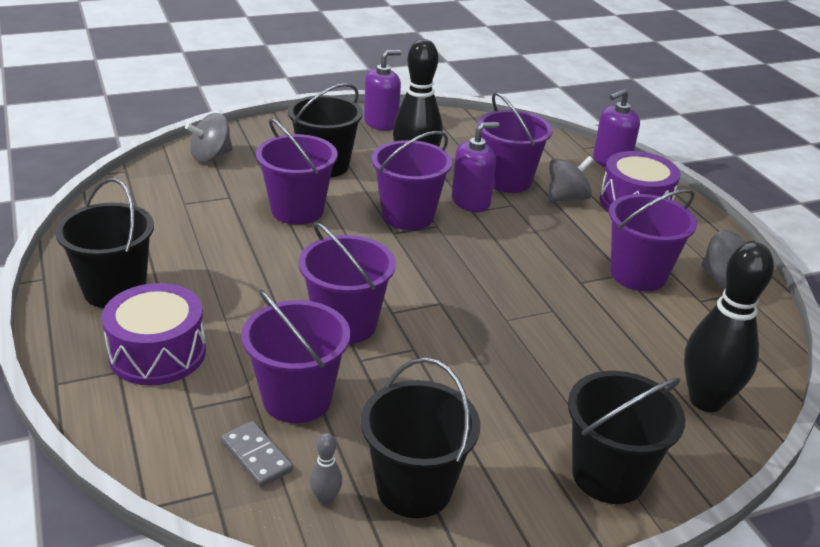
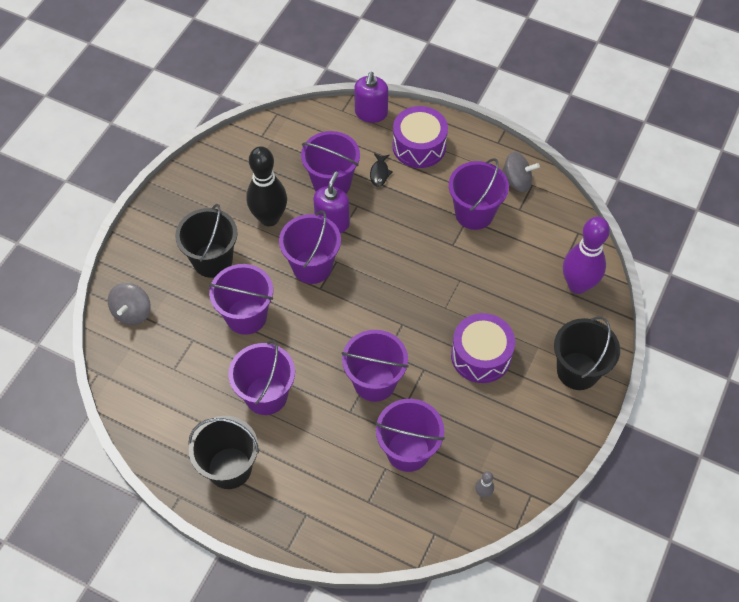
camera: 40 degrees left, 25 degrees up
purple drum [102,283,206,385] -> purple drum moved to [451,313,515,383]
grey domino [221,421,293,487] -> none
black bucket [361,358,480,518] -> none
purple soap dispenser [364,50,402,131] -> none
grey spinning top [548,156,594,202] -> black fish [370,153,393,187]
black bowling pin [684,242,774,412] -> purple bowling pin [563,217,610,294]
none -> purple bucket [228,340,295,415]

